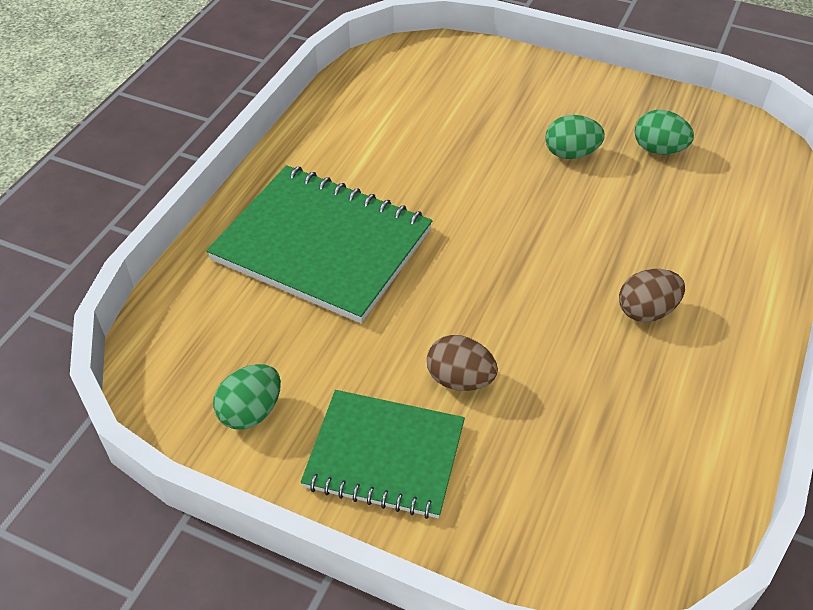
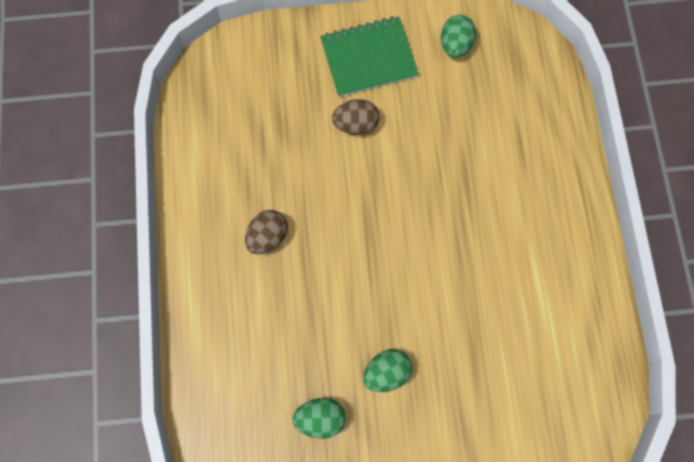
camera: 150 degrees right, 25 degrees up
green notebook [206,165,432,323] -> none

